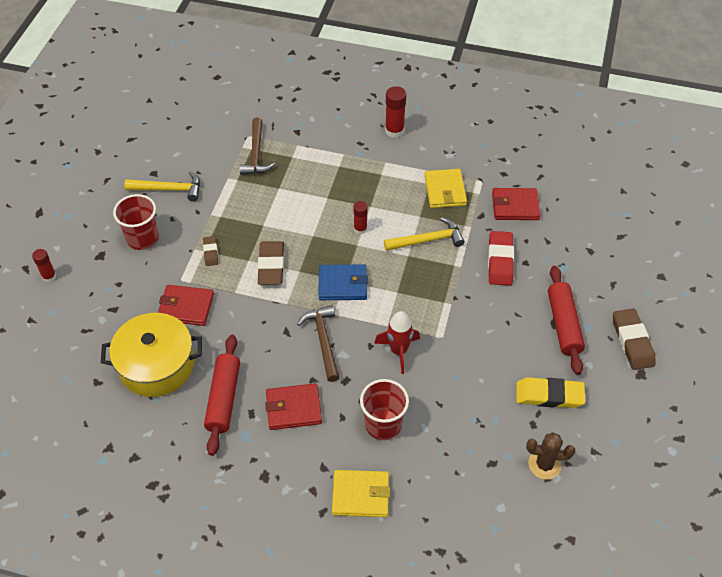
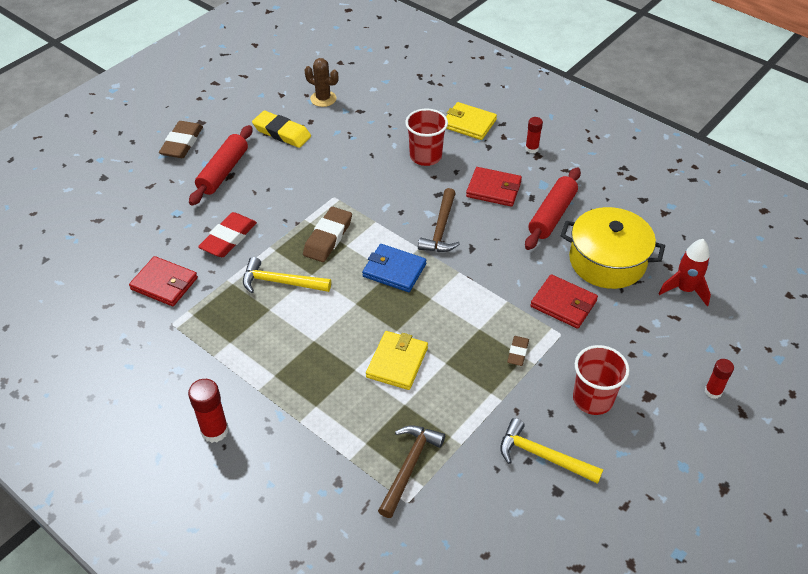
camera: 155 degrees left, 5 degrees down
brown eraser [258,241,284,285] -> brown eraser moved to [303,207,352,262]
red glue stick [353,201,368,234] -> red glue stick moved to [525,117,543,153]
red rocket [374,311,420,374] -> red rocket moved to [658,239,711,306]
yellow wallet [425,169,467,208] -> yellow wallet moved to [366,331,428,390]

